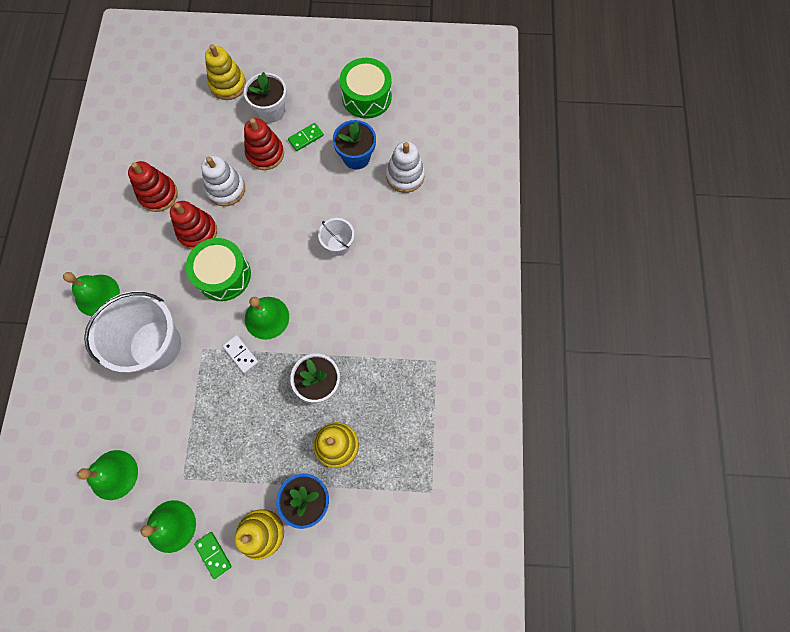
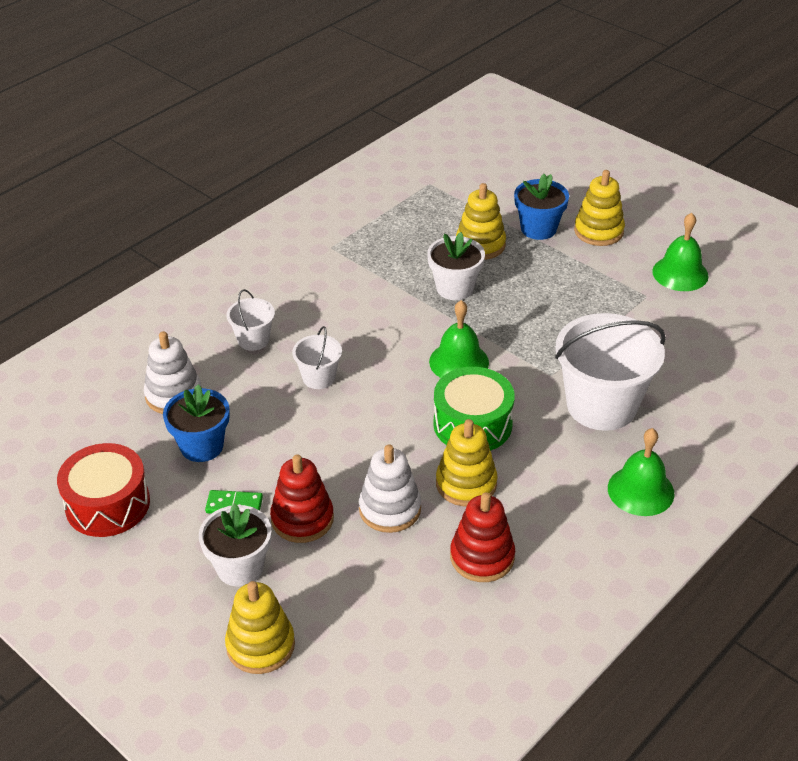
camera: 140 degrees left, 30 degrees down
green bell [77,450,138,500] -> none
red stacking toy [170,201,217,250] -> yellow stacking toy [436,419,498,506]
green domino [194,532,232,579] -> none
white domino [223,335,259,373] -> none
green drum [340,58,392,119] -> red drum [57,443,150,537]
none -> white bucket [227,289,275,351]

